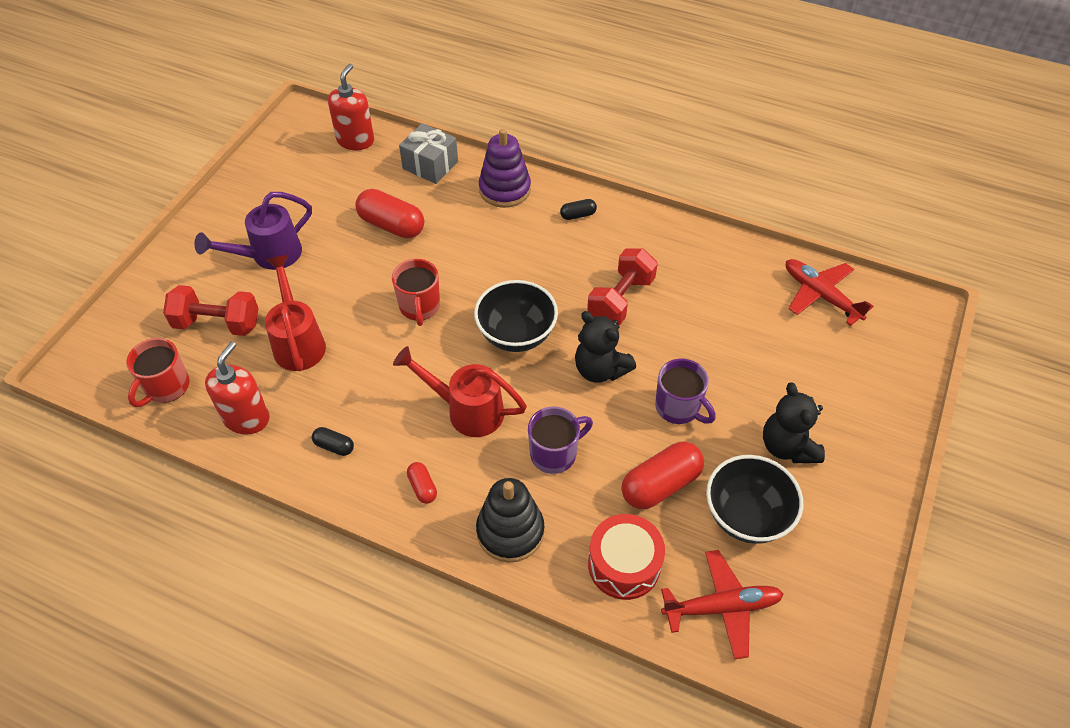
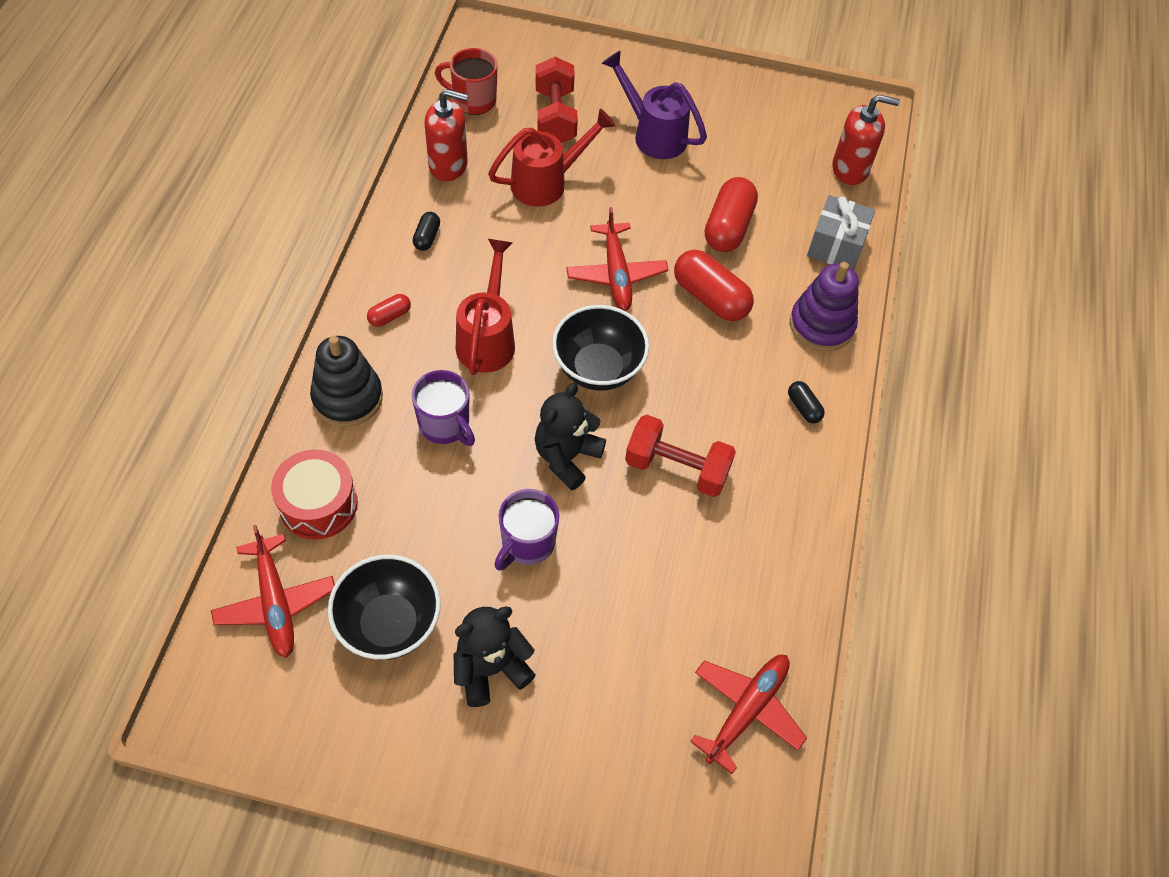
camera: 75 degrees right, 5 degrees up
red mug [392,259,440,326] -> red plane [566,207,668,311]
red capsule [622,442,704,509] -> red capsule moved to [674,250,754,321]

